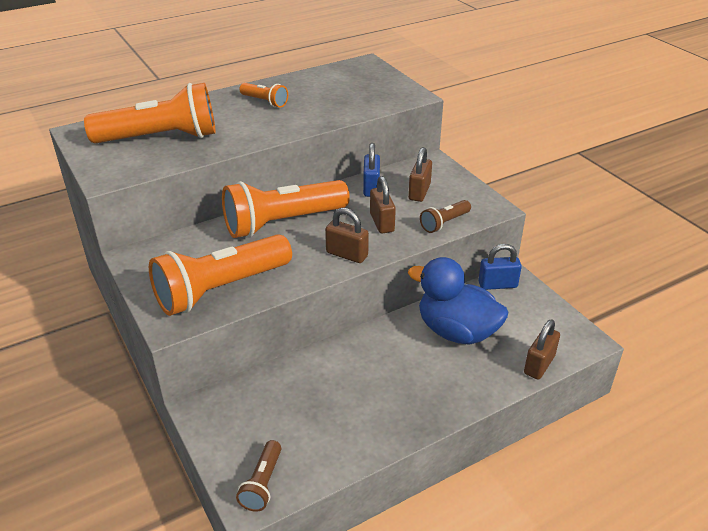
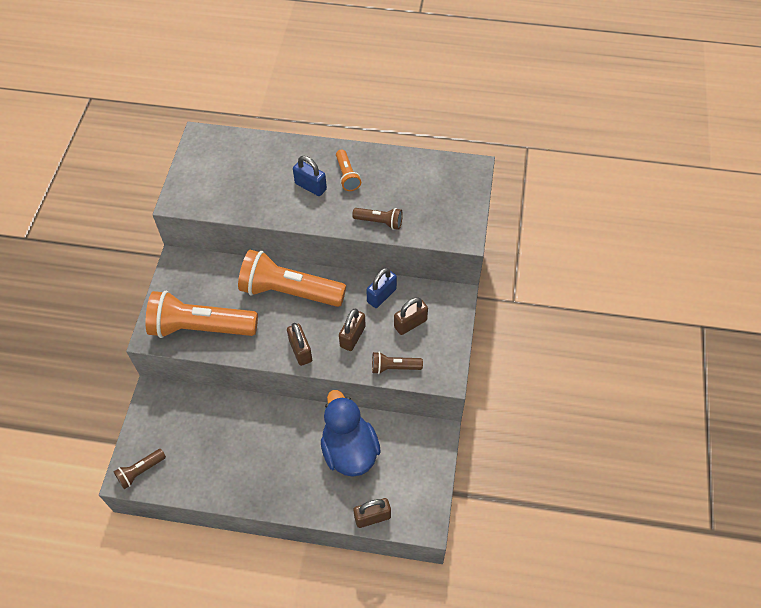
camera: 40 degrees right, 20 degrees up
orange flashlight [84,83,216,143] -> none
blue padlock [478,244,522,290] -> blue padlock moved to [293,156,327,196]
none -> brown flashlight [352,208,403,230]

